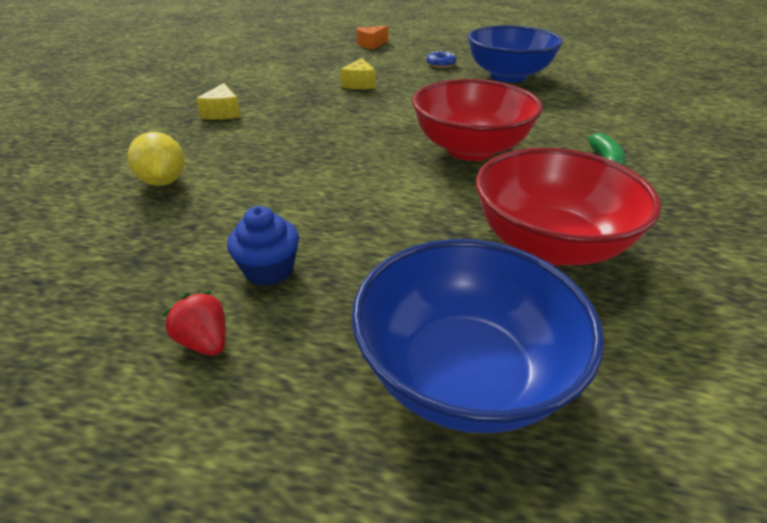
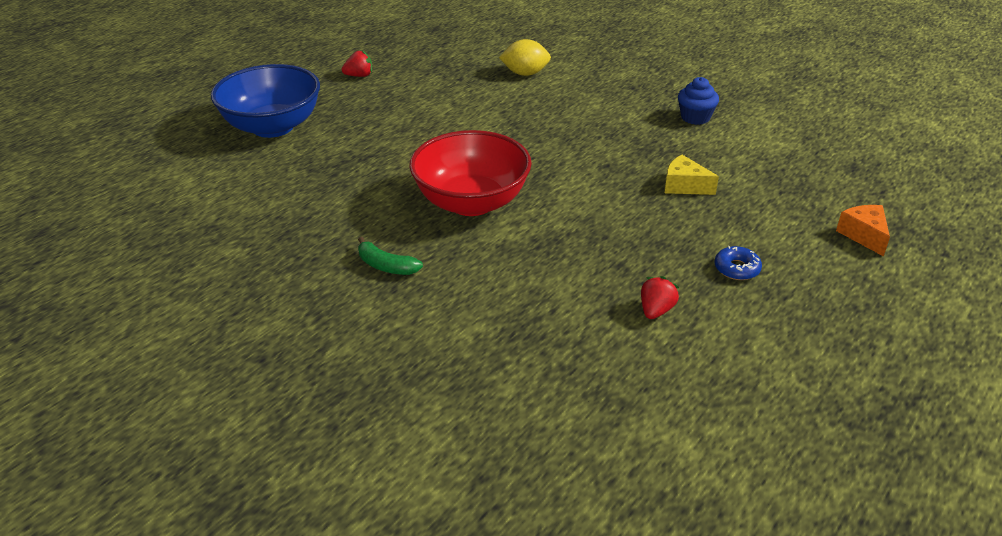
camera: 115 degrees right, 0 degrees up
yellow cheese [196,83,241,120] -> none
blue cupcake [227,206,299,286] -> blue cupcake moved to [678,77,719,125]
blue bowl [467,25,563,82] -> red strawberry [641,276,679,319]
red bowl [476,148,661,266] -> none

